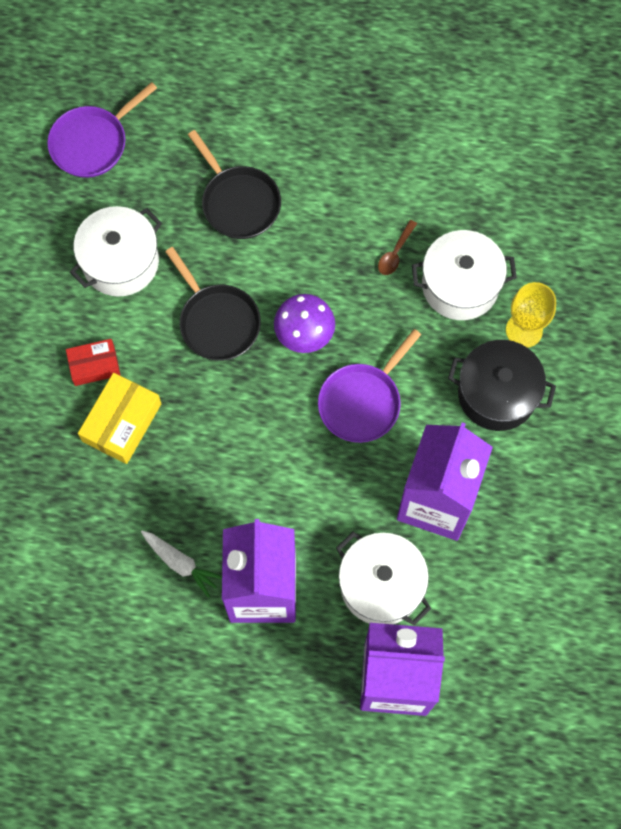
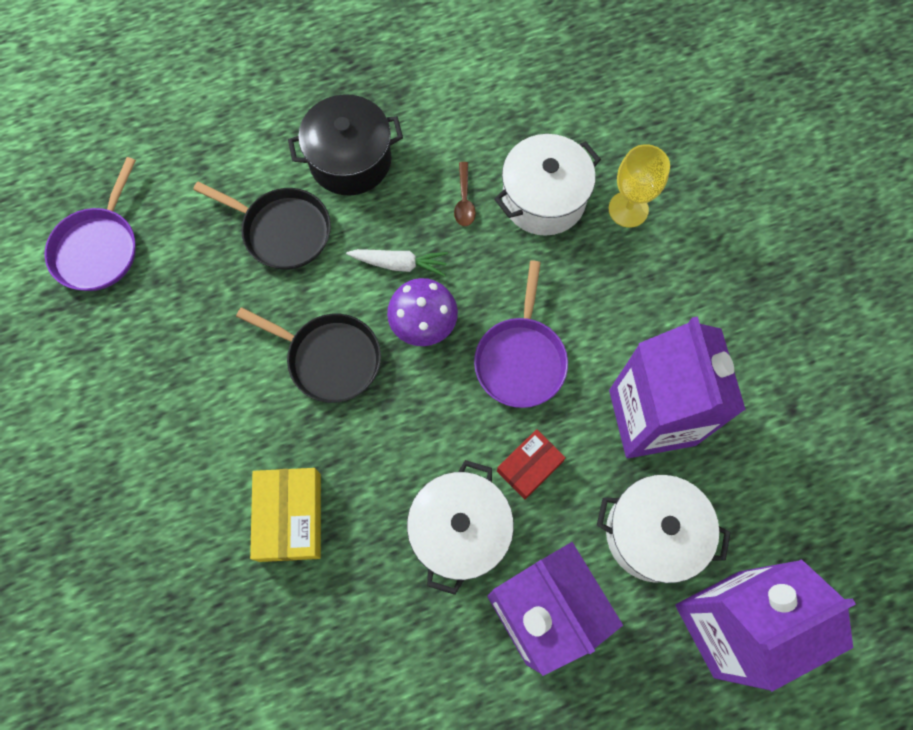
camera: 30 degrees left, 0 degrees up
red box [66,339,121,386] -> red box moved to [497,429,566,499]
white pot [70,206,162,297] -> white pot moved to [407,460,514,595]
white carrot [141,530,222,598] -> white carrot moved to [346,249,448,277]
black pot [448,340,556,431] -> black pot moved to [288,94,403,196]

